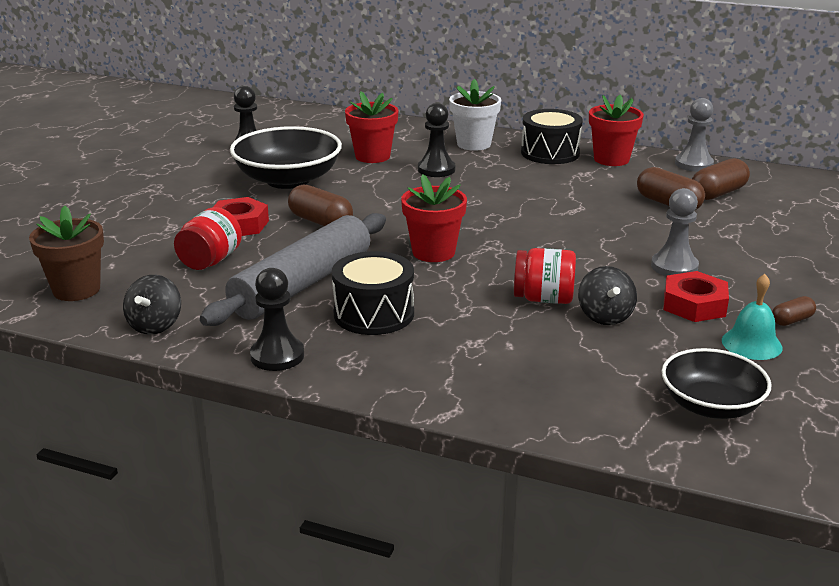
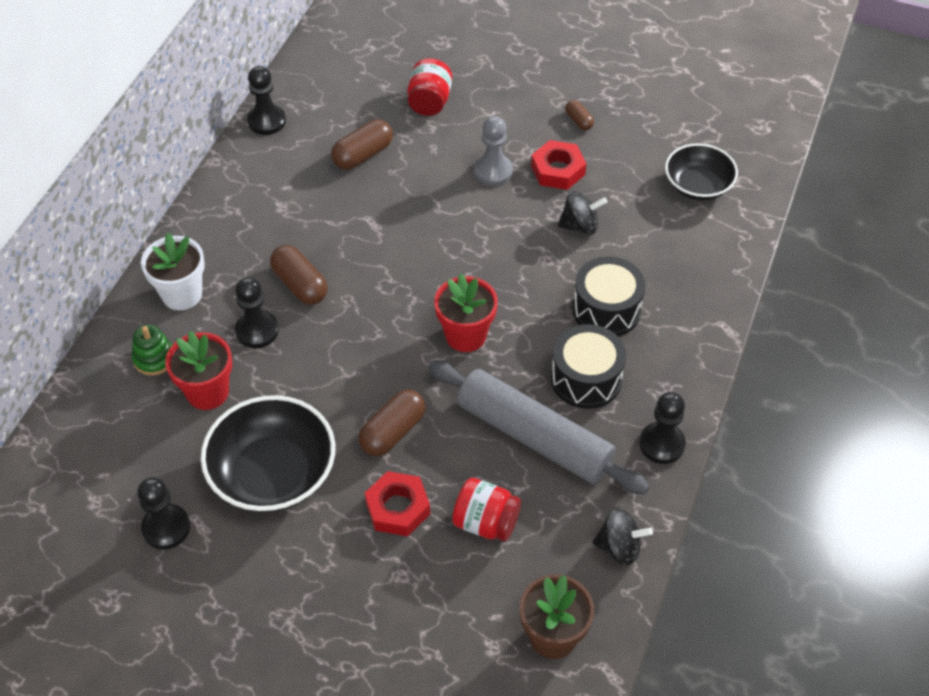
camera: 90 degrees left, 25 degrees up
red jar [514,248,576,304] -> red jar moved to [407,58,452,116]
black drum [521,109,583,164] -> black drum moved to [573,257,646,336]
red flower pot [589,95,644,166] -> none
grey pawn [675,98,714,172] -> black pawn [247,66,286,135]
brown capsule [692,158,750,200] -> brown capsule moved to [270,245,328,305]
turquoise bell [722,274,783,360] -> none
none -> green stacking toy [132,324,172,376]

